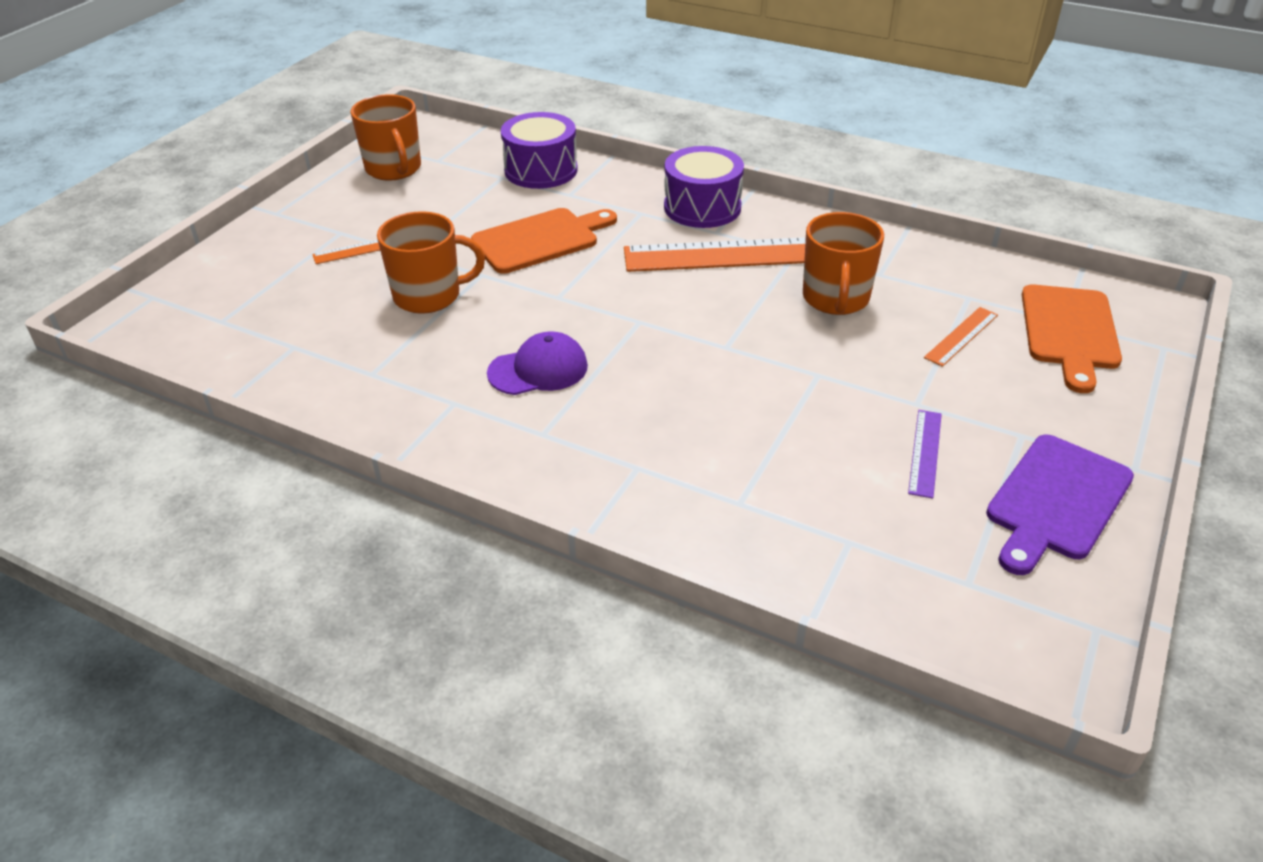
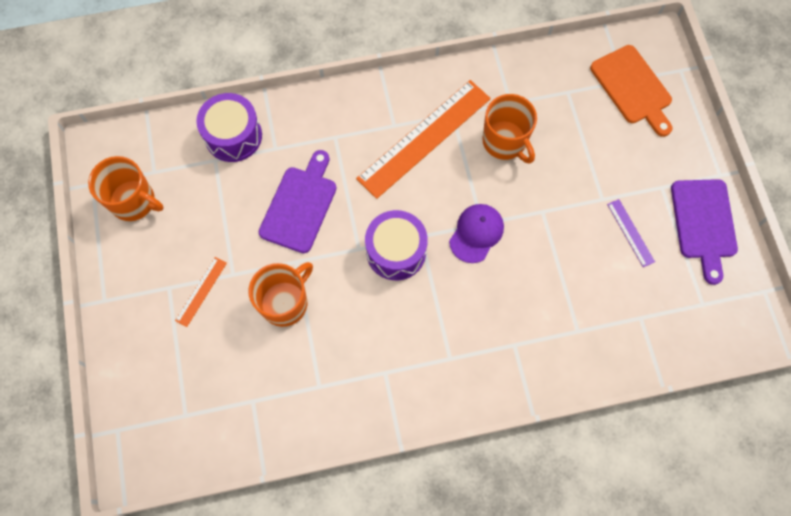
camera: 40 degrees left, 30 degrees up
orange cutting board [471,208,617,274] -> purple cutting board [259,150,336,253]
purple cap [487,332,588,395] -> purple cap moved to [449,204,504,263]
purple drum [664,146,744,228] -> purple drum moved to [365,210,428,280]
orange ruler [924,307,998,367] -> none

